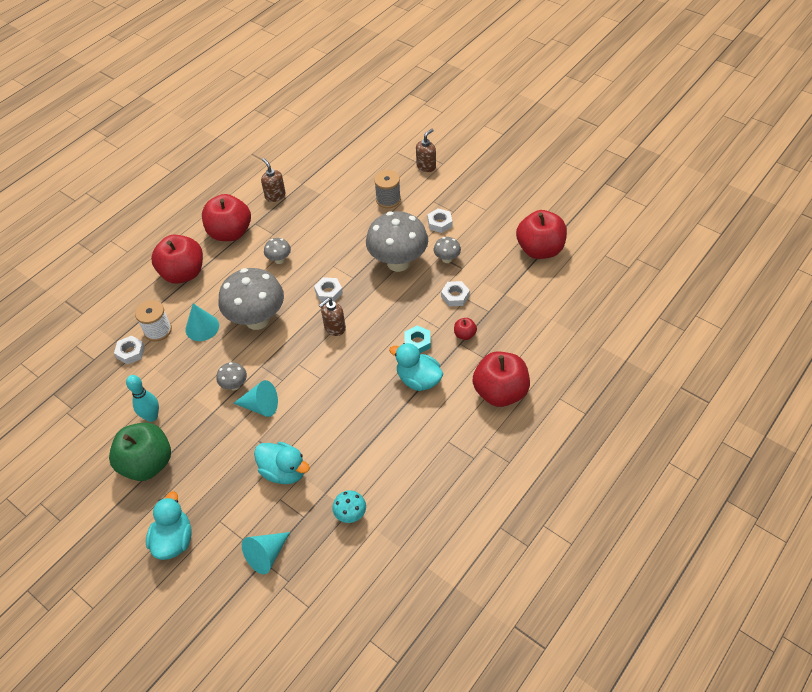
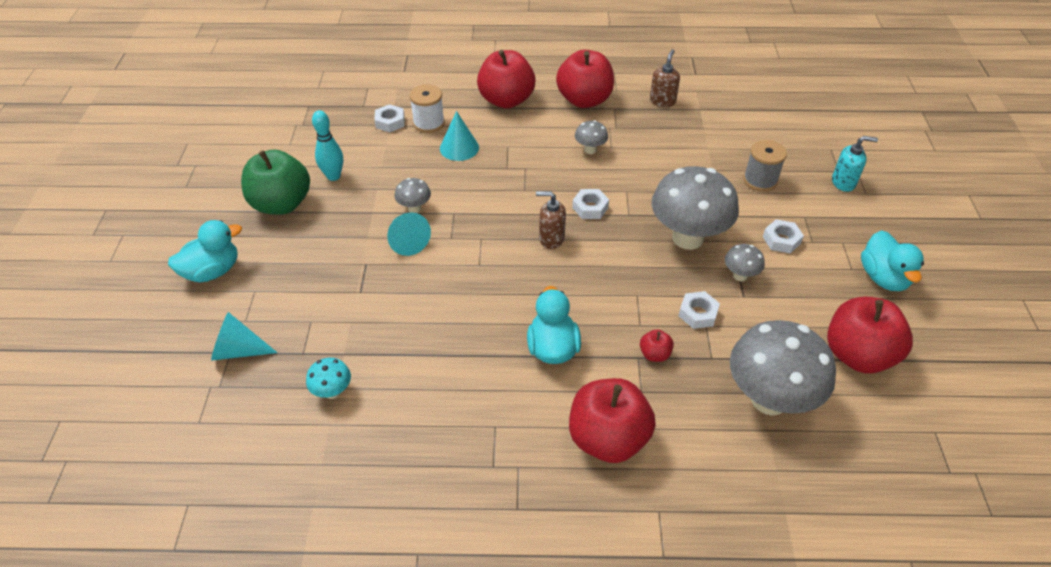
camera: 50 degrees right, 5 degrees down
grey mushroom [218,268,284,330] -> grey mushroom moved to [730,320,836,416]
turquoise duck [254,442,310,484] -> turquoise duck moved to [861,230,924,291]
turquoise nut [405,325,431,353] -> none
brown soap dispenser [416,129,436,172] -> turquoise soap dispenser [832,136,878,192]

